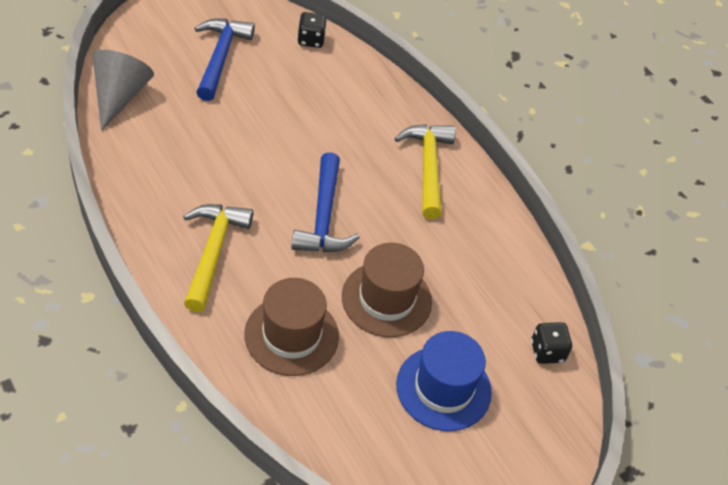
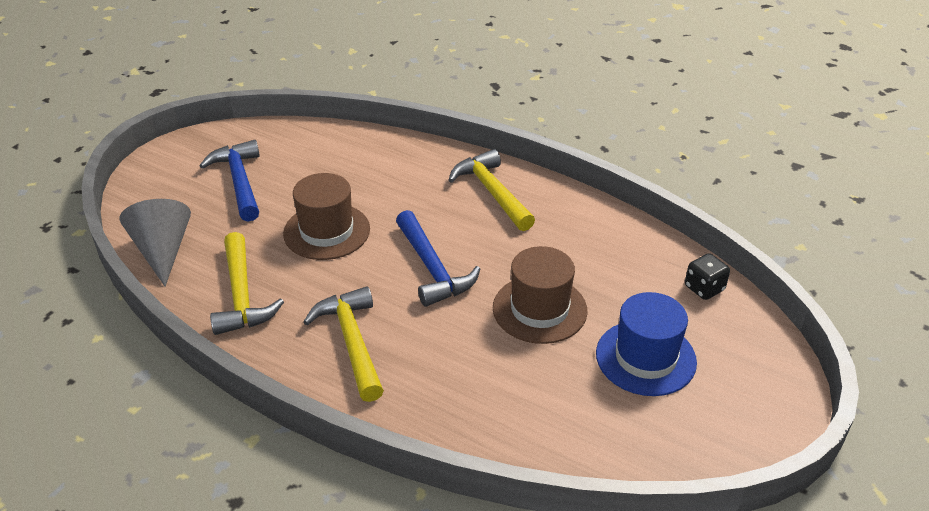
camera: 20 degrees left, 10 degrees down
brown hat [244,278,339,376] -> brown hat moved to [283,173,370,260]
black dice [297,12,327,48] -> none
none -> yellow hammer [210,232,284,335]

